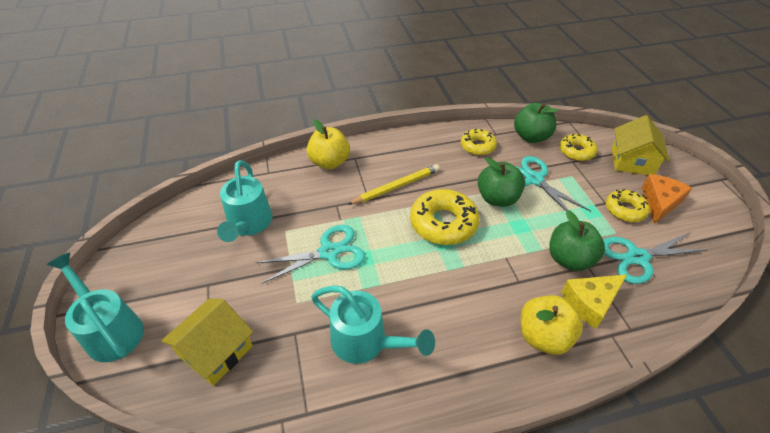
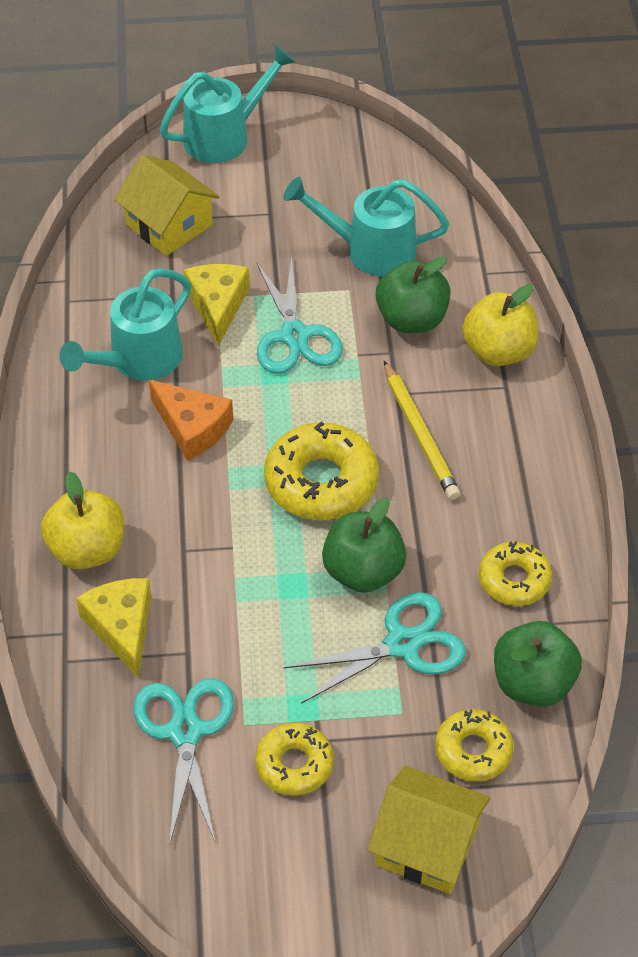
camera: 100 degrees right, 5 degrees up
green apple [549,210,605,271] -> green apple moved to [376,257,451,333]
orange cheese [642,174,692,224] -> orange cheese moved to [149,380,233,461]
none -> yellow cheese [184,264,250,346]

